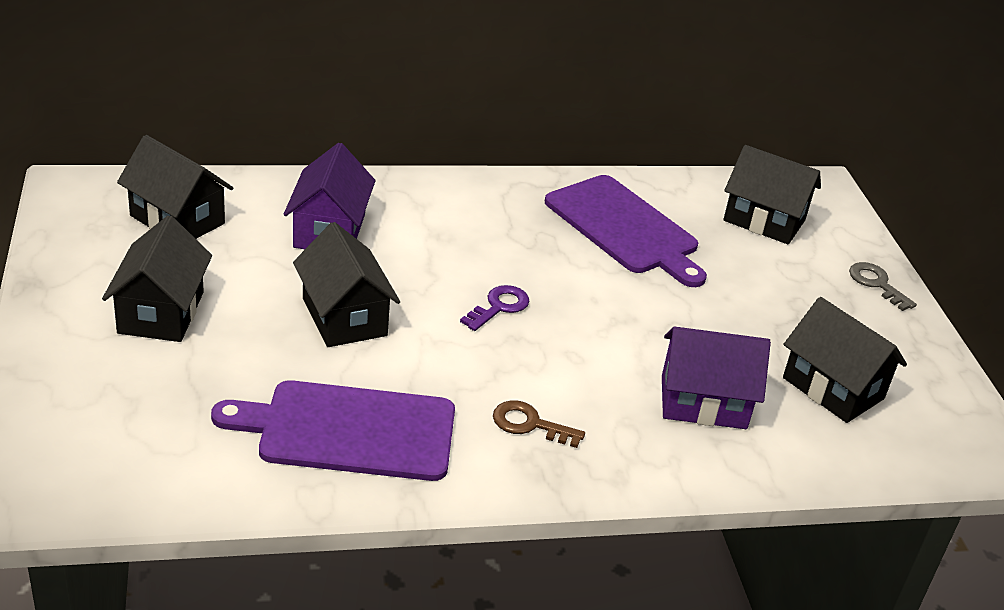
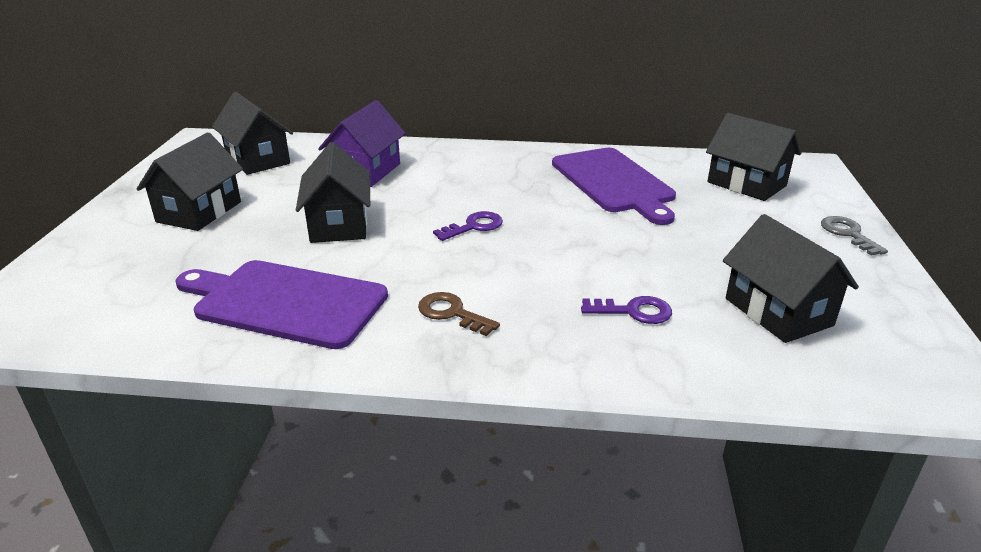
camera: 20 degrees right, 5 degrees down
purple house [662,327,771,429] -> purple key [581,296,672,324]

